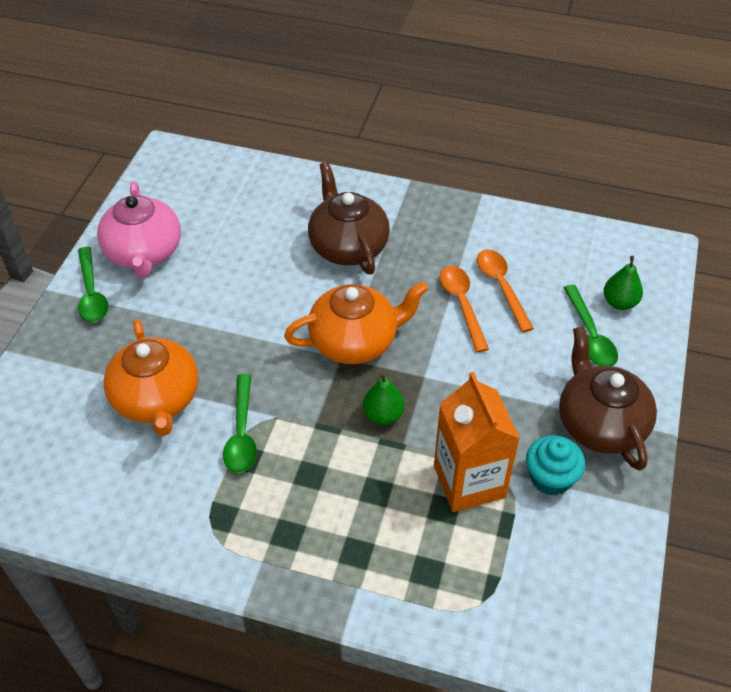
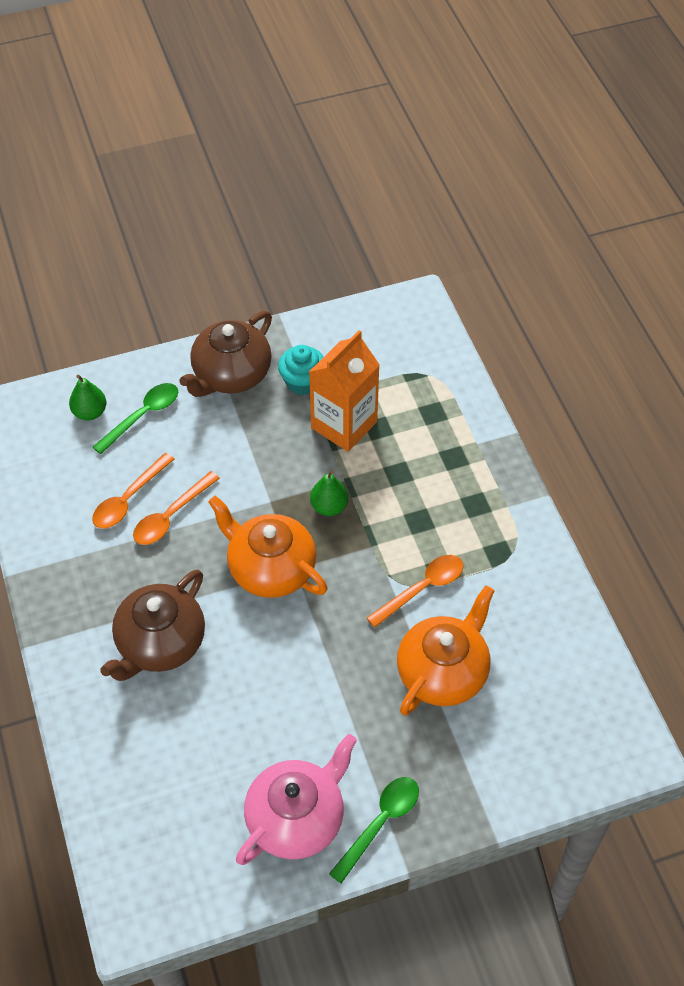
camera: 125 degrees left, 5 degrees up
green spoon [223,374,257,473] -> orange spoon [367,555,463,628]

